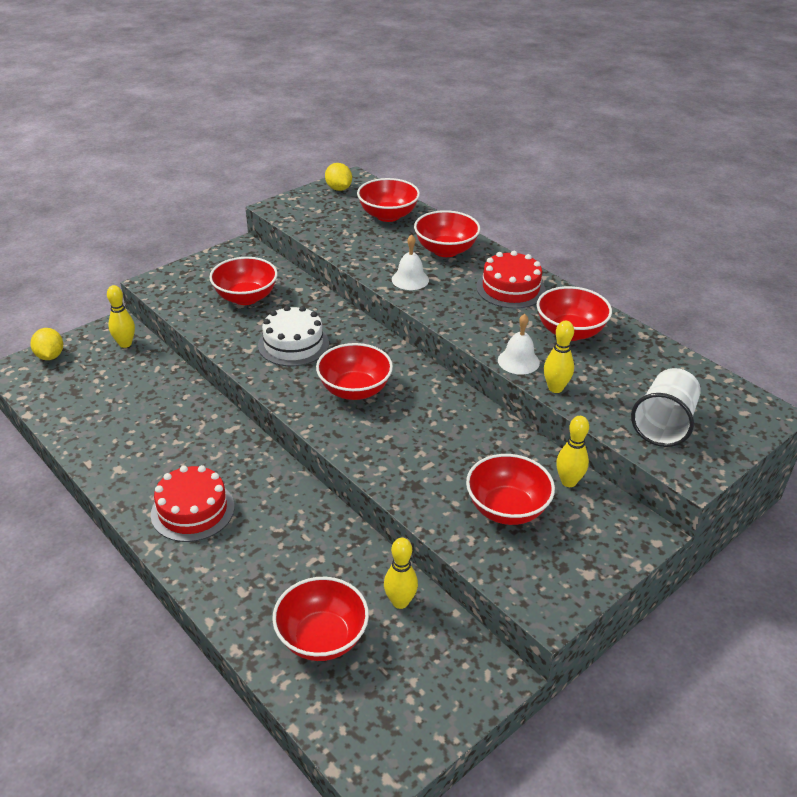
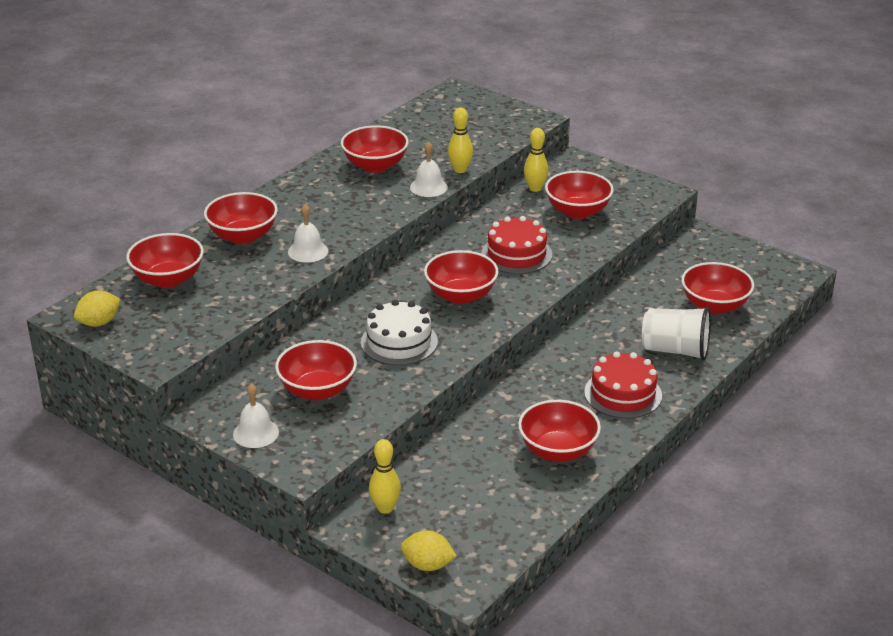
camera: 100 degrees left, 5 degrees down
yellow lemon [30,328,63,360] -> yellow lemon turned 45 degrees clockwise [401,531,457,571]
yellow bowling pin [384,538,418,609] -> none
red cake [476,251,546,309] -> red cake moved to [482,216,552,274]
white cup [631,368,701,447] -> white cup moved to [642,307,711,361]
none -> white bell [233,383,279,448]
none -> red bowl [518,400,601,462]

